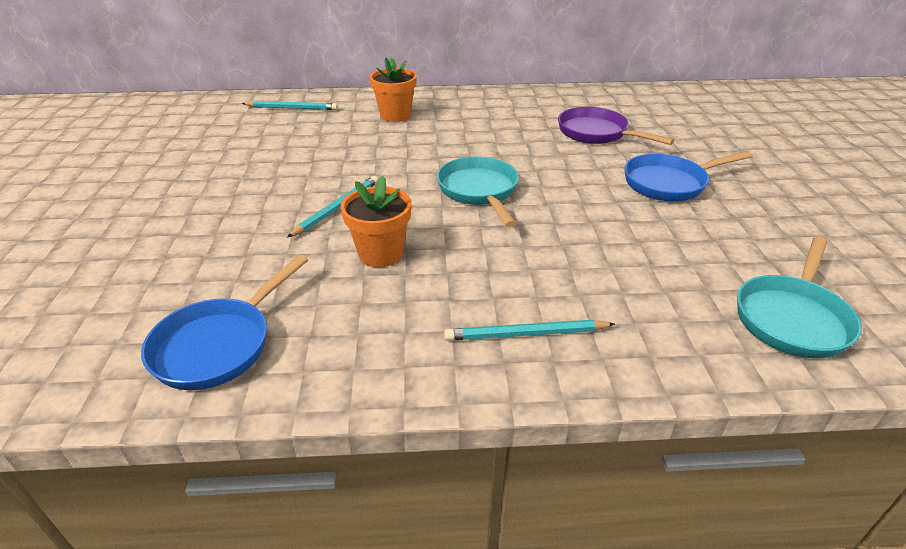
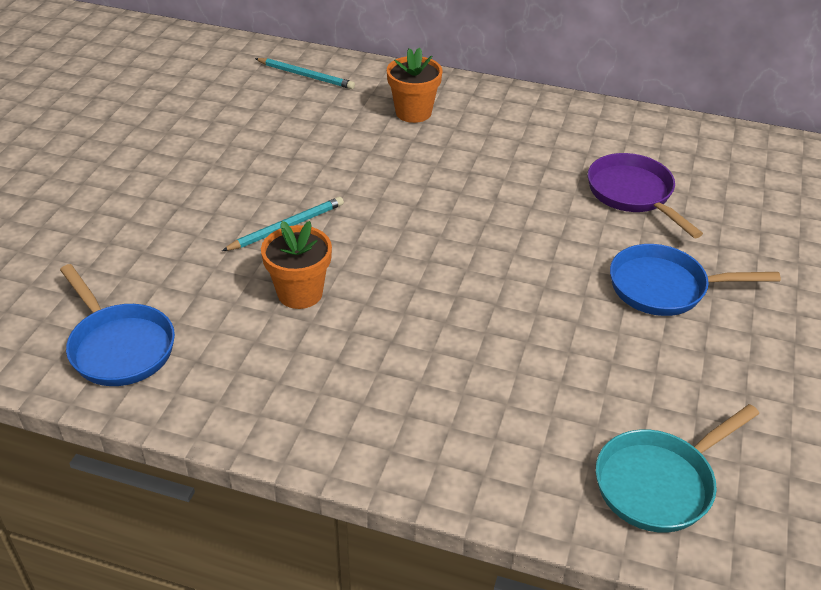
camera: 20 degrees right, 5 degrees up
blue pan [141,255,308,390] -> blue pan turned 90 degrees counterclockwise [60,264,175,386]
turquoise pan [437,156,519,227] -> none
turquoise pencil [444,320,615,341] -> none

